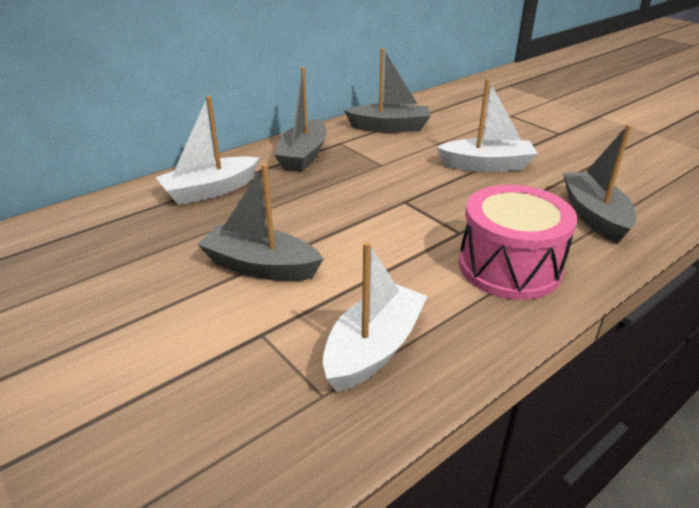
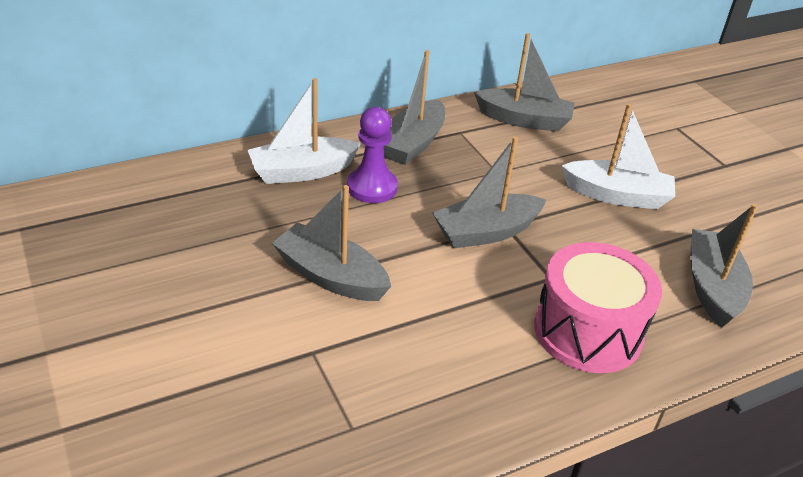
camera: 10 degrees right, 5 degrees up
white boat [323,241,427,392] -> none
none -> purple pawn [347,107,398,203]
none -> grey boat [433,136,546,248]

